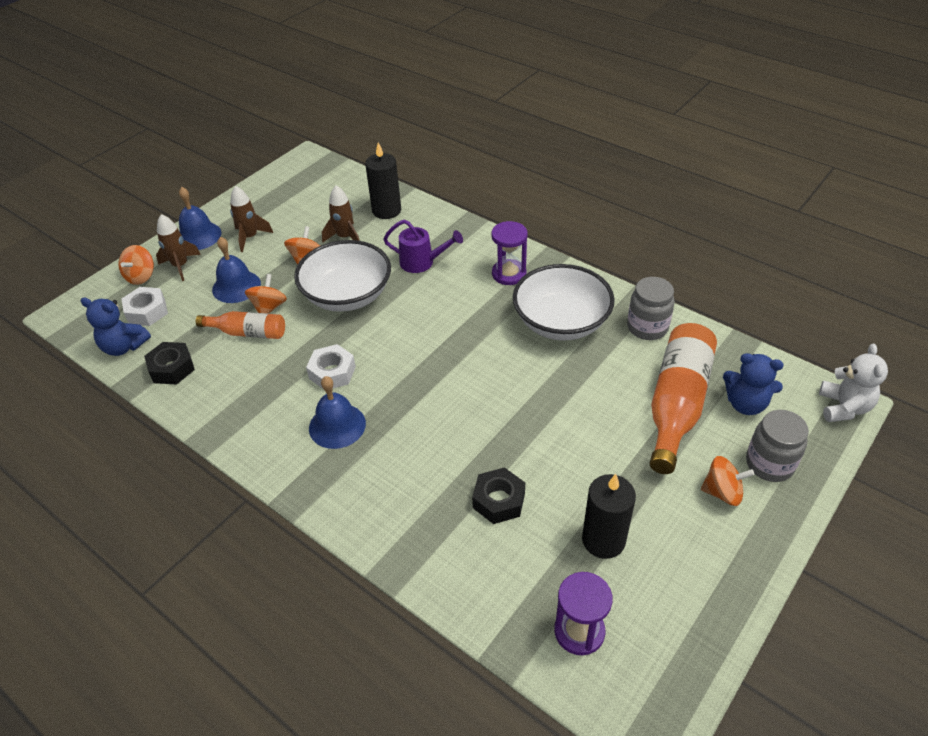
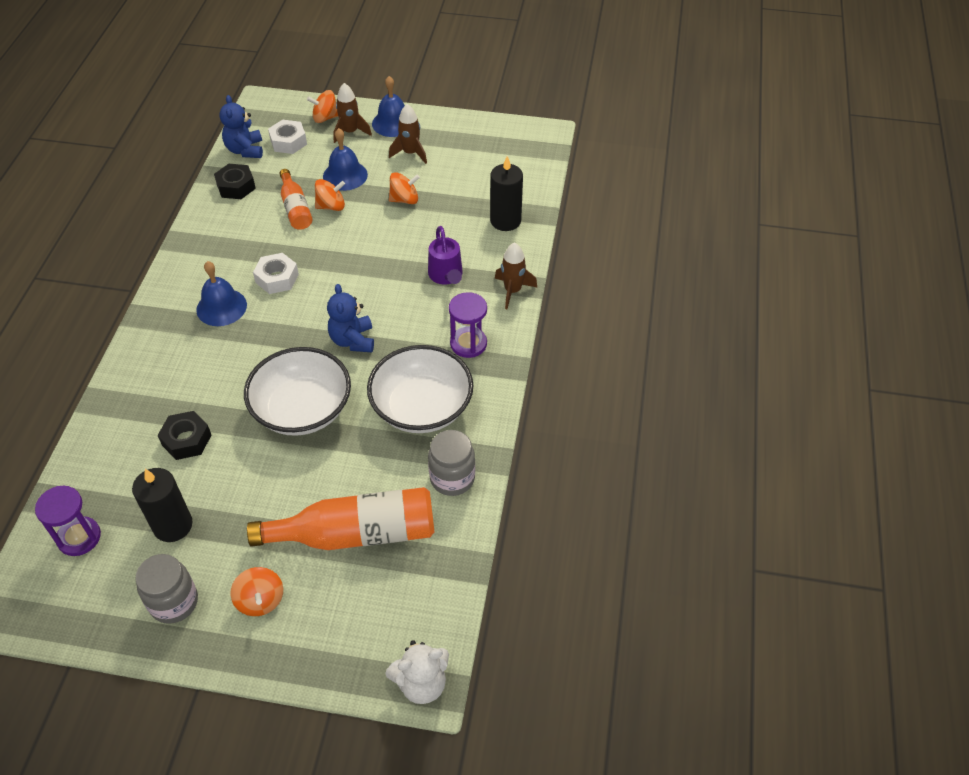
camera: 60 degrees right, 5 degrees up
white bowl [294,240,391,312] -> white bowl moved to [244,347,351,436]
brown rocket [322,185,360,243] -> brown rocket moved to [495,242,537,309]
blue teddy bear [723,353,784,415] -> blue teddy bear moved to [327,284,374,352]
grey jar [746,410,809,482] -> grey jar moved to [135,554,198,624]

